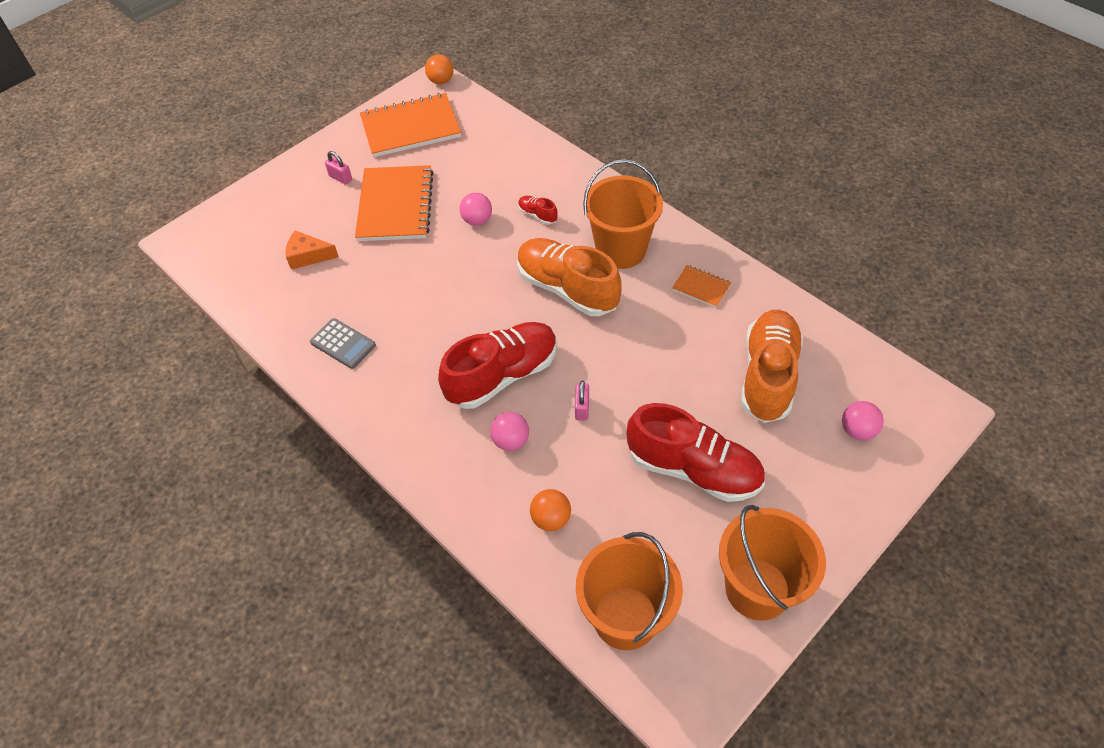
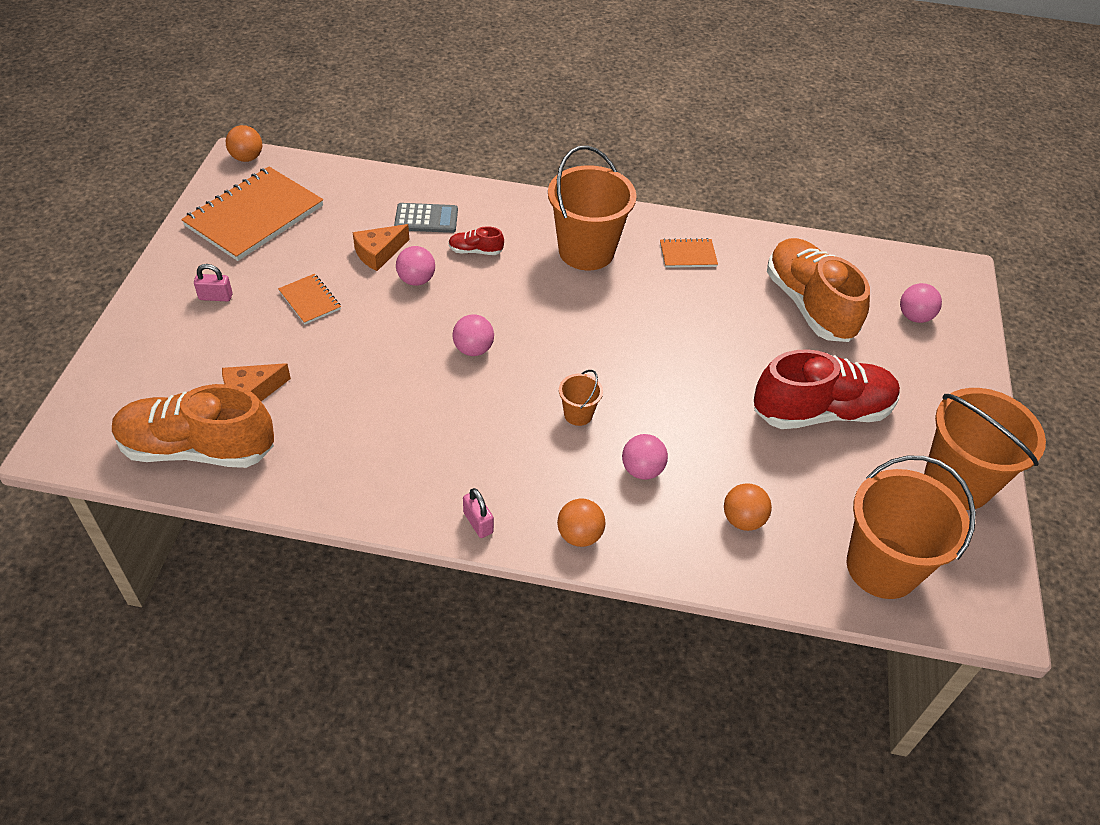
camera: 40 degrees left, 5 degrees down
grey calculator [310,318,376,369] -> grey calculator moved to [394,203,458,233]
orange notebook [355,165,434,241] -> orange notebook [278,274,341,324], size x0.47
red shoe [438,322,557,409] -> orange bucket [559,370,603,426]
orange shoe [517,238,622,316] -> orange shoe moved to [112,384,274,468]
pink padlock [575,380,589,420] -> pink padlock moved to [463,488,494,538]
none -> orange cheese [353,224,409,271]
none -> pink ball [452,314,494,356]
none -> orange ball [557,499,605,547]

